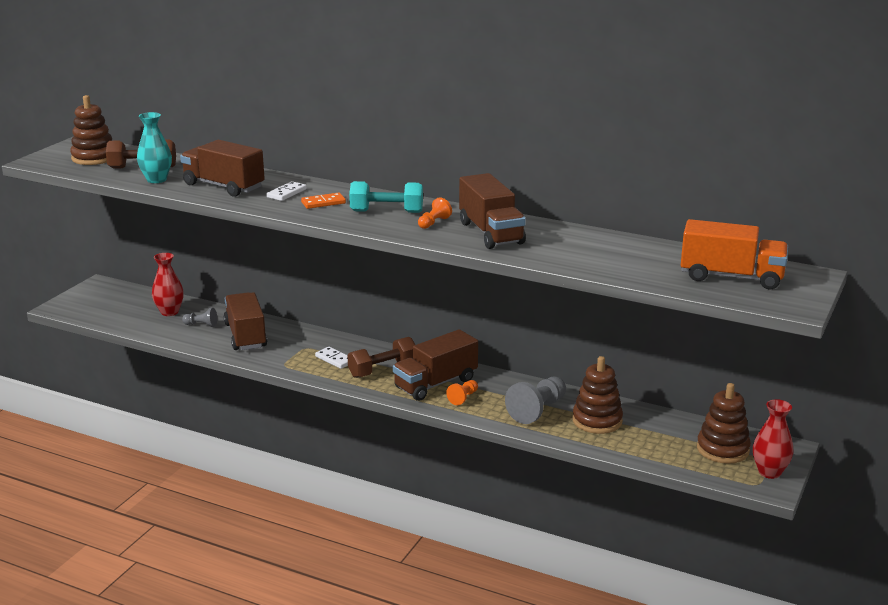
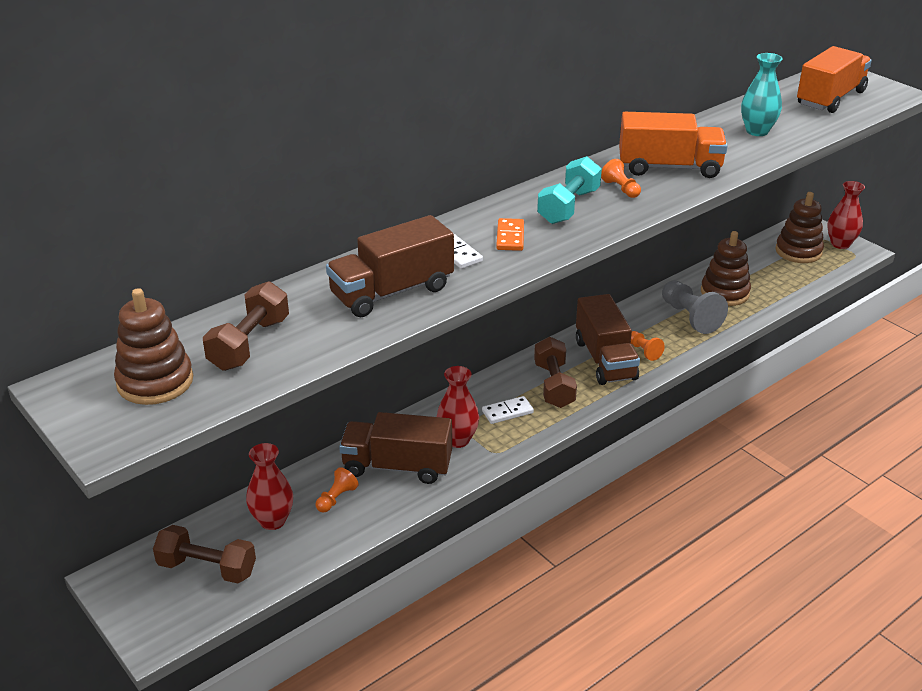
camera: 65 degrees left, 10 degrees up
turquoise vase [137,112,172,183] -> turquoise vase moved to [741,53,783,136]
grey pawn [182,308,217,327] -> orange pawn [316,467,358,513]
brown truck [459,173,526,249] -> orange truck [619,112,727,178]
none -> brown dumbbell [153,525,256,584]
none -> red vase [437,366,479,448]

